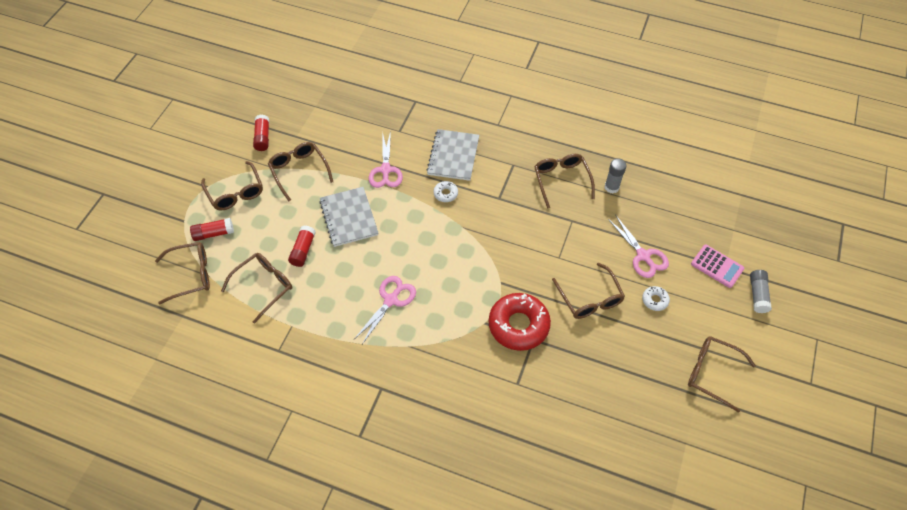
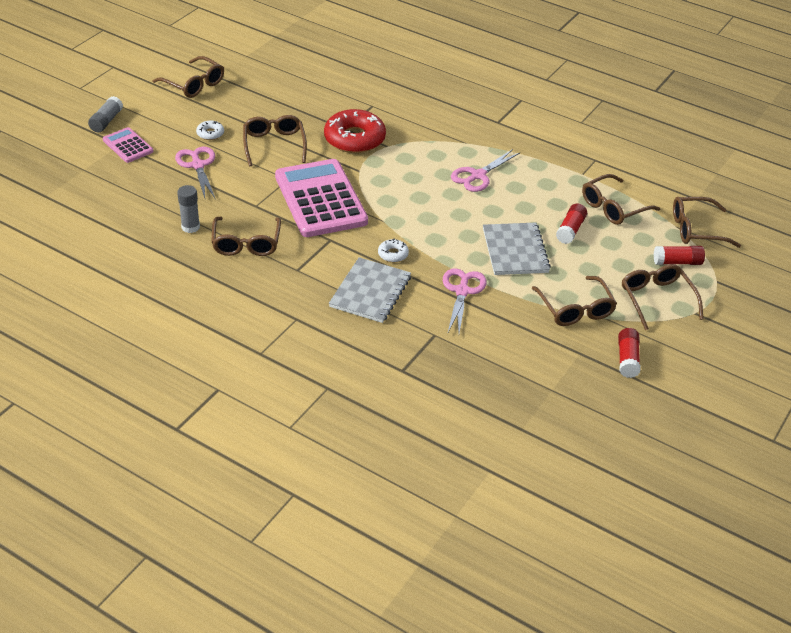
camera: 170 degrees left, 15 degrees down
none -> pink calculator [275,159,368,237]

